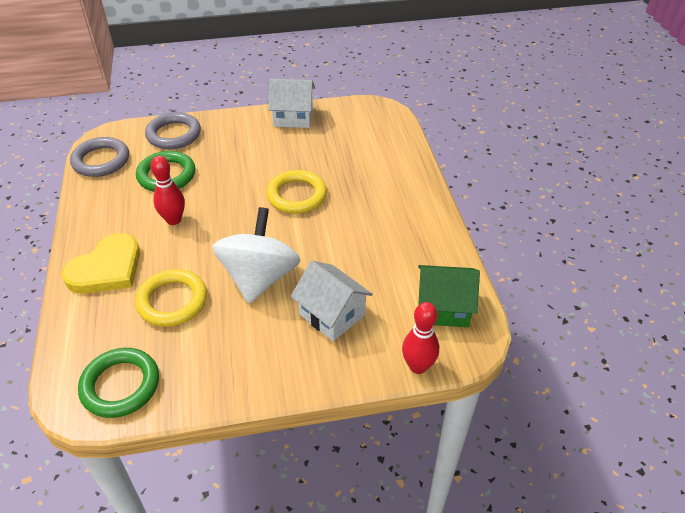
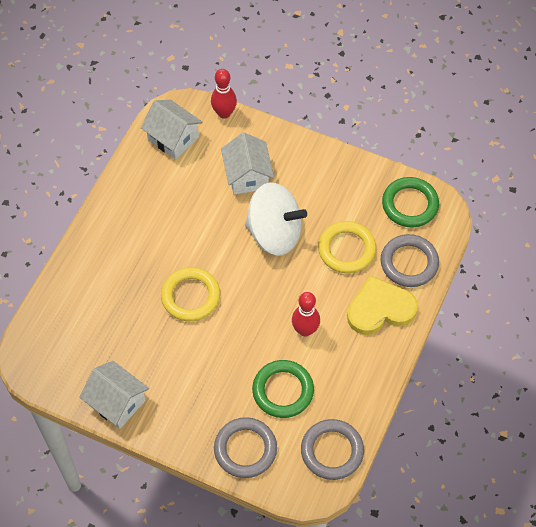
camera: 145 degrees left, 15 degrees up
white spinning top [212,207,301,303] -> white spinning top turned 120 degrees counterclockwise [245,182,307,255]
green house [418,265,480,327] -> white house [141,100,203,159]
none -> grey ring [381,234,439,287]

